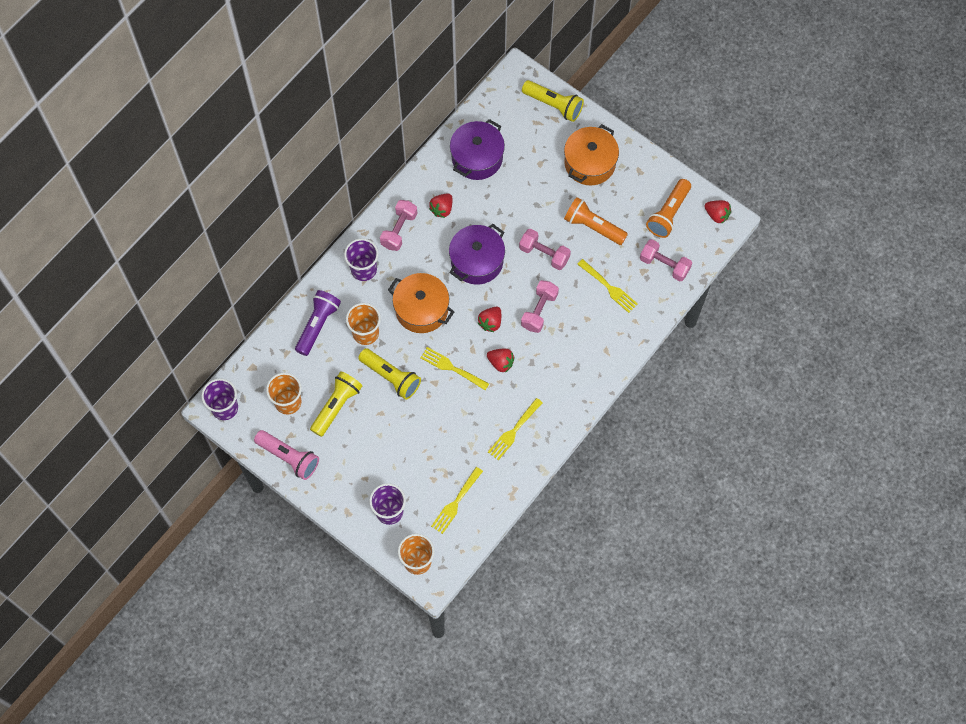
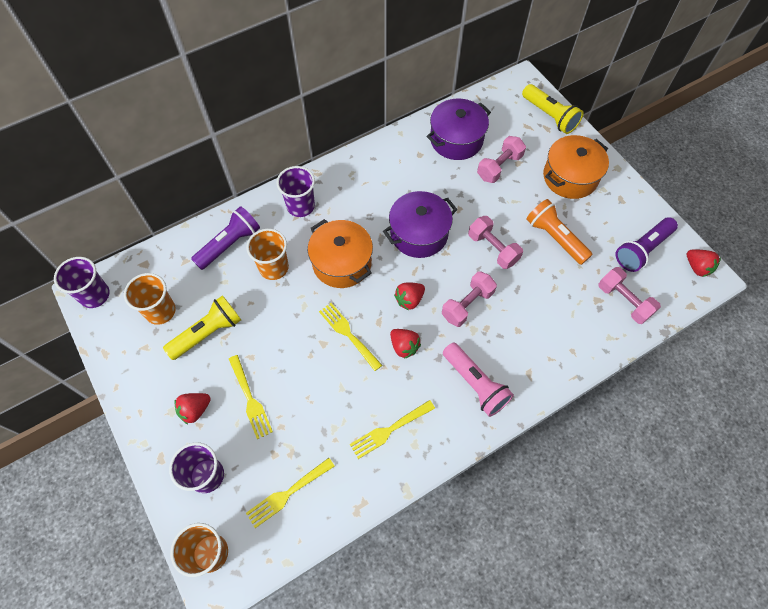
camera: 20 degrees right, 5 degrees down
pink flashlight [254,430,319,480] -> pink flashlight moved to [443,343,514,417]
yellow flashlight [358,348,421,400] -> none
pink dumbbell [380,200,417,251] -> pink dumbbell moved to [477,136,526,183]
red strawberry [429,193,452,218] -> red strawberry moved to [174,393,211,424]
yellow fork [577,259,638,313] -> yellow fork moved to [229,355,273,439]
orange flashlight [646,179,691,238] -> purple flashlight [615,217,678,272]

